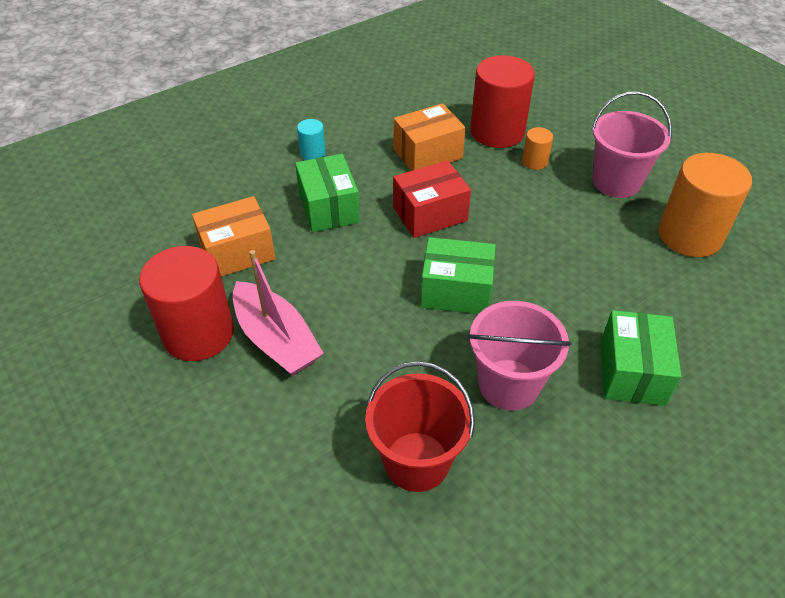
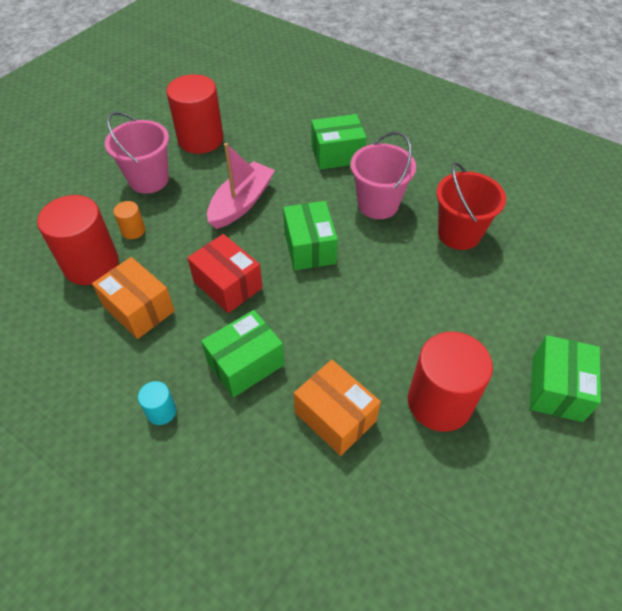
camera: 110 degrees left, 5 degrees up
pink boat [233,250,324,376] -> pink boat moved to [207,143,275,229]
orange cylinder [658,153,752,257] -> red cylinder [166,74,223,154]
none -> green box [530,335,601,422]

